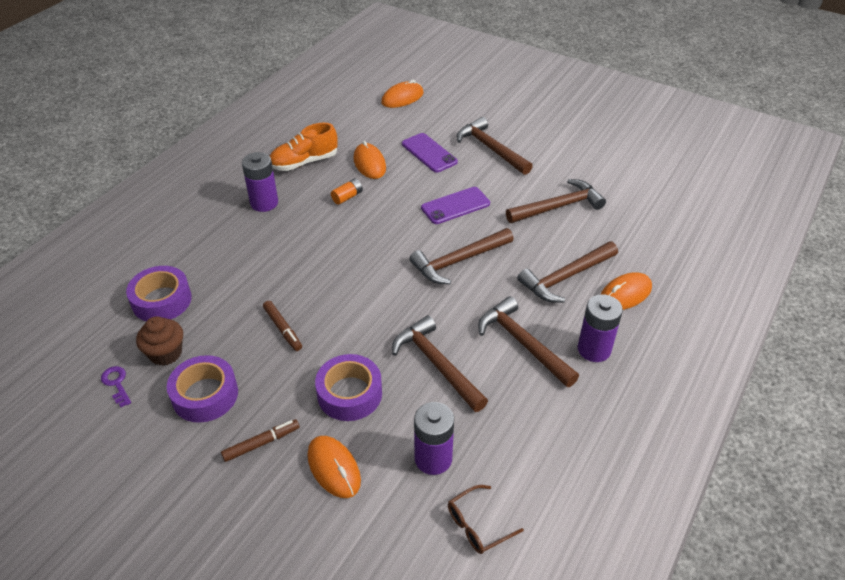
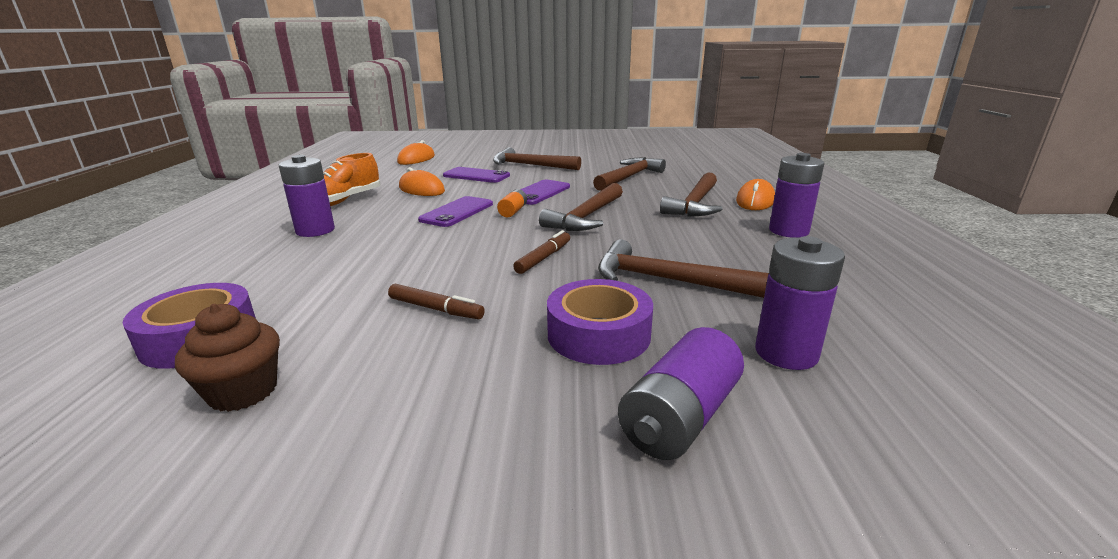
camera: 30 degrees left, 20 degrees down
purple key [101,366,131,407] -> none
purple tape [167,355,238,423] -> none
brown marker [221,419,300,462] -> brown marker moved to [513,230,570,274]
orange mouse [307,436,361,498] -> purple battery [618,327,744,460]
orange battery [331,178,363,205] -> orange battery moved to [497,189,527,217]
brown glasses [448,485,524,554] -> none
brown hammer [478,296,579,387] -> none
none -> purple phone [418,196,493,227]

